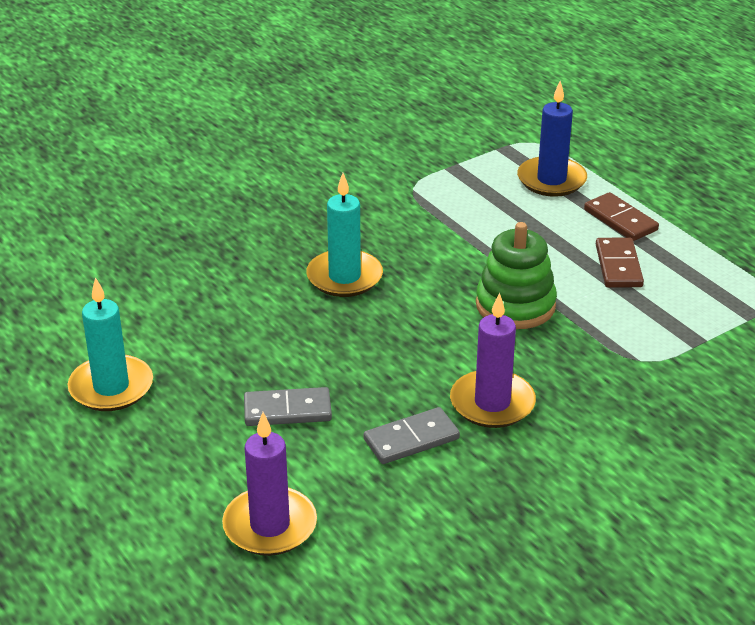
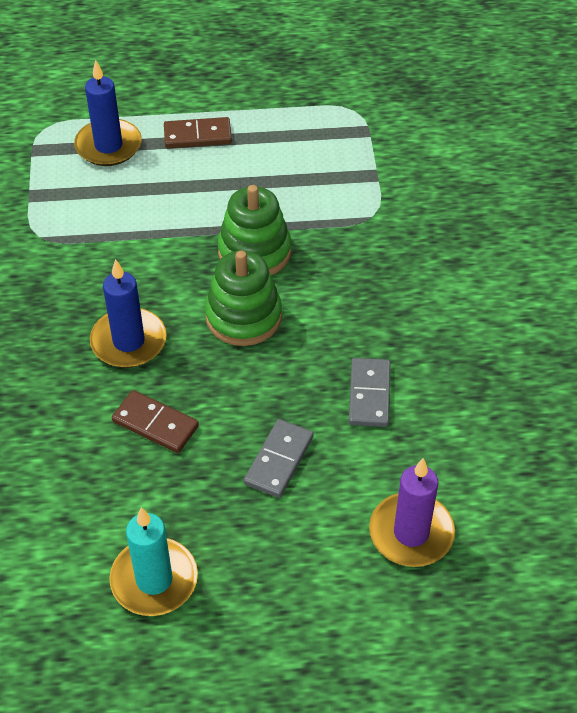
camera: 60 degrees left, 15 degrees up
turquoise candle [306,173,383,297] -> blue candle [90,259,167,368]
purple candle [450,292,536,428] -> none
brown domino [596,238,644,288] -> brown domino moved to [112,390,199,453]
none -> green stacking toy [205,250,282,346]

